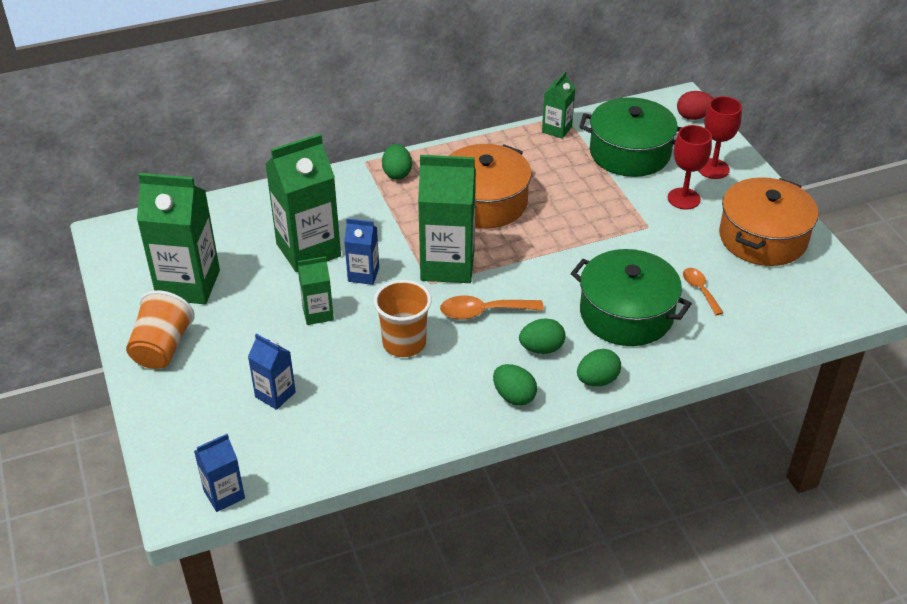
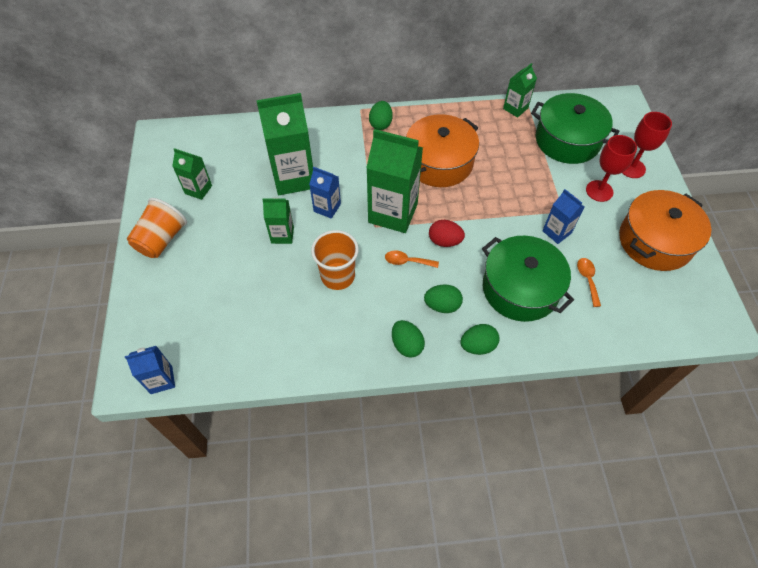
camera: 15 degrees right, 15 degrees up
green carton [137,173,220,304] -> green carton [172,148,212,200], size x0.52
blue carton [248,334,296,410] -> blue carton moved to [543,189,584,244]
orange spoon [440,296,544,320] -> orange spoon [385,250,439,268], size x0.65
red egg [677,91,713,120] -> red egg moved to [429,220,465,247]

